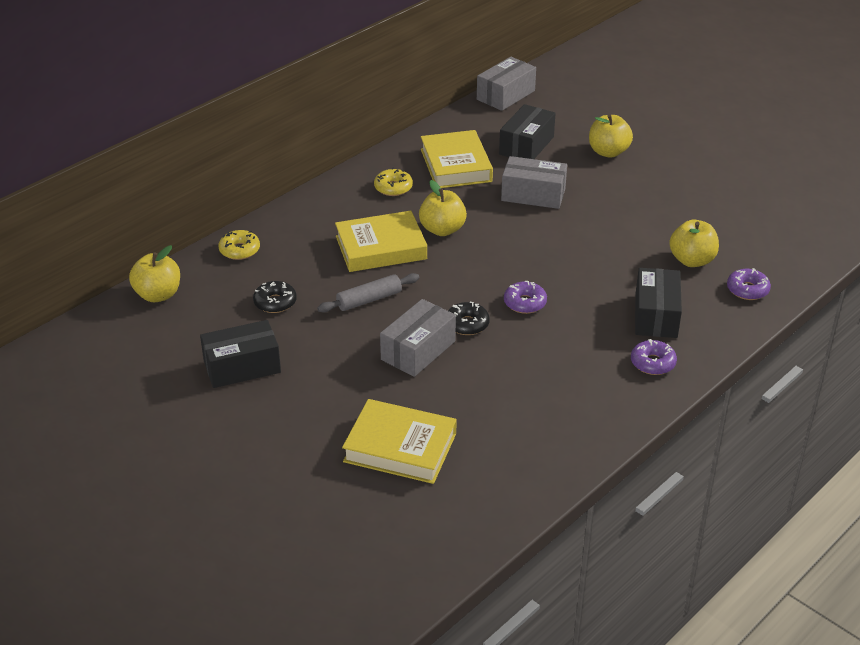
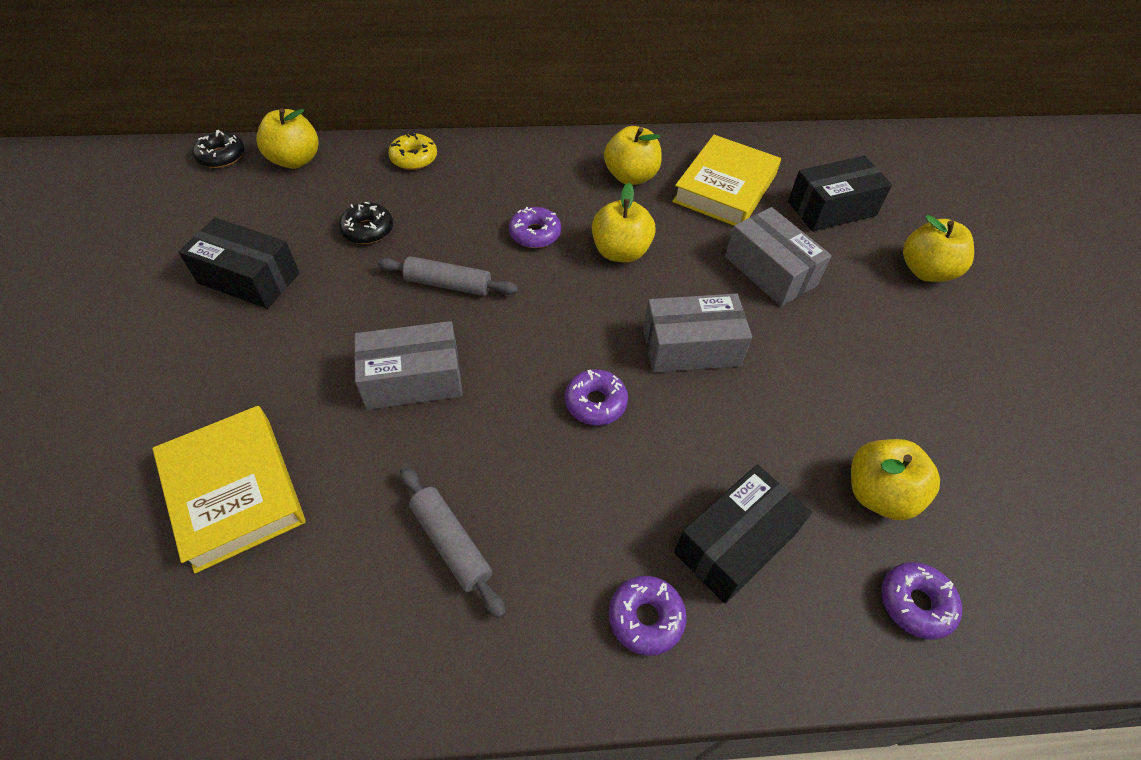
camera: 40 degrees right, 15 degrees up
yellow book [335,211,427,272] -> purple donut [509,207,561,248]
yellow donut [374,168,413,196] -> yellow apple [604,126,662,185]
black donut [448,302,490,335] -> black donut moved to [192,130,245,168]
grey box [477,57,536,111] -> grey box moved to [643,293,752,373]
none -> grey rolling pin [400,466,506,619]

